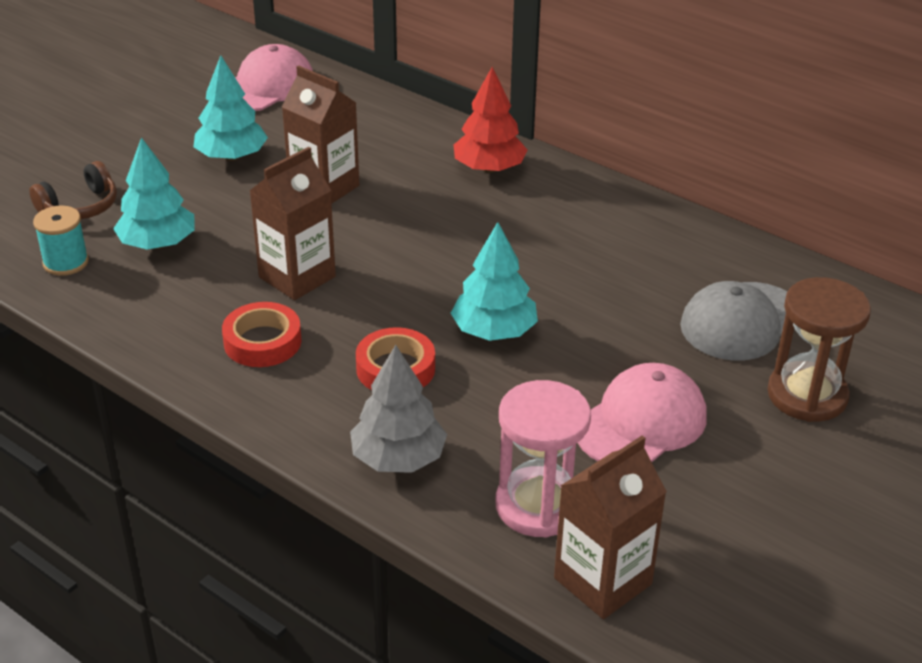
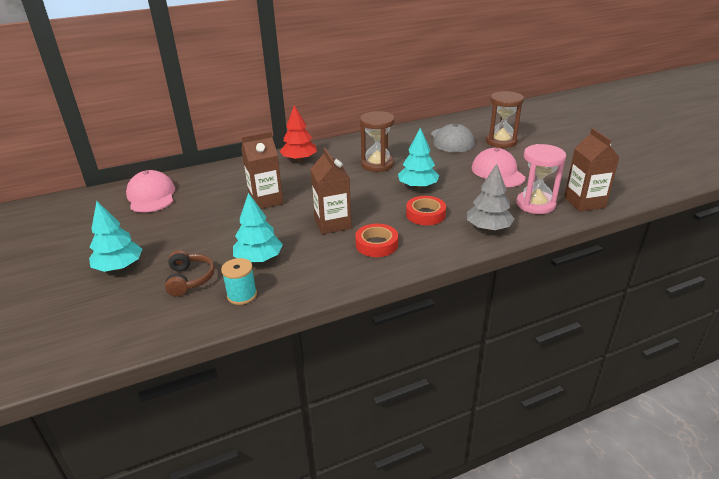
camera: 60 degrees left, 5 degrees down
turquoise tree [193,55,268,161] -> turquoise tree moved to [89,201,142,272]
none -> brown hourglass [360,111,395,172]

